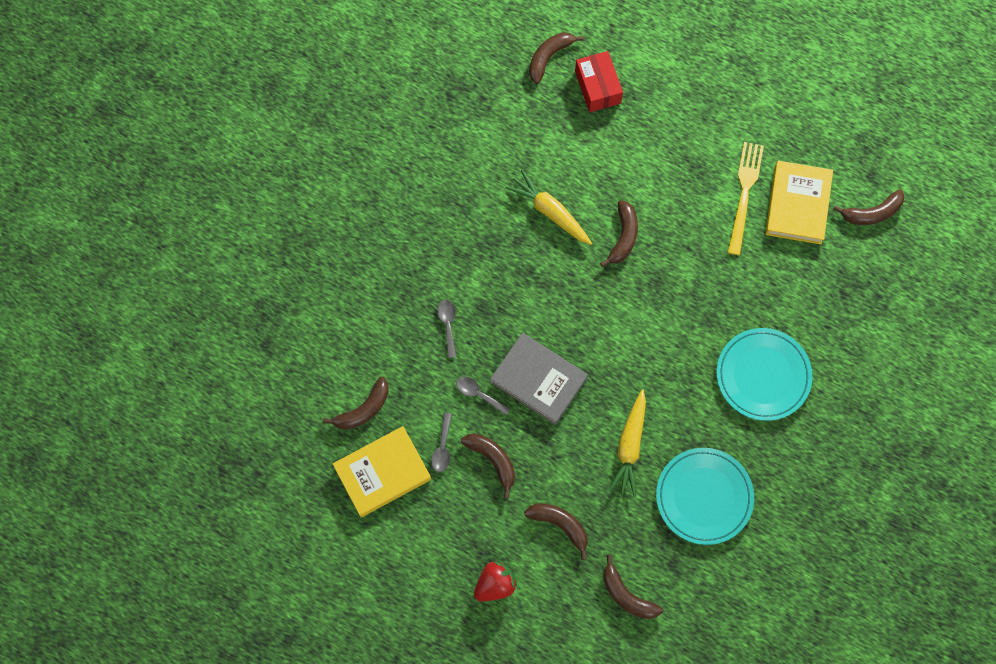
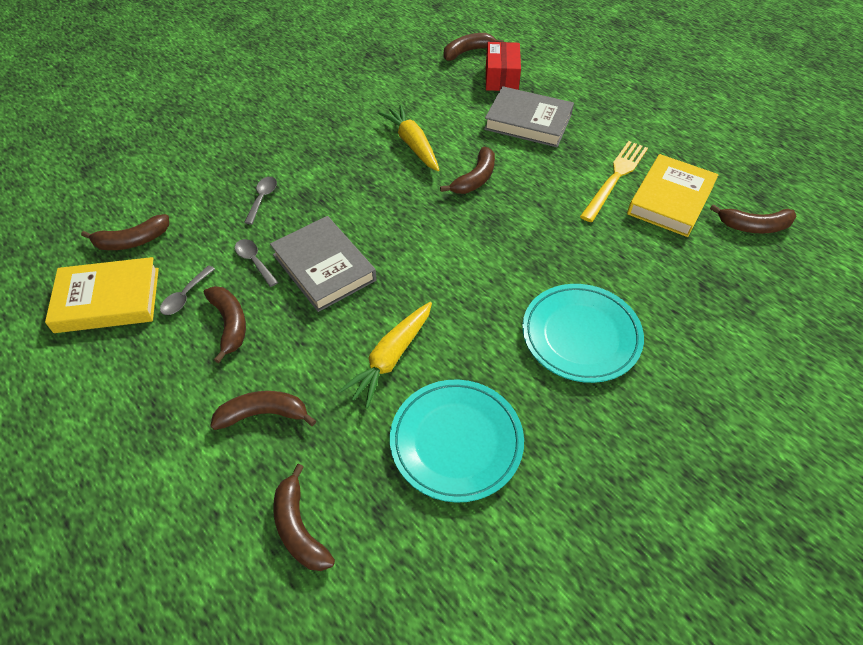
camera: 20 degrees right, 20 degrees down
red strawberry [474,561,517,601] -> none
brown banana [524,503,588,560] -> brown banana turned 60 degrees counterclockwise [210,391,316,430]
none -> grey book [484,86,574,147]

